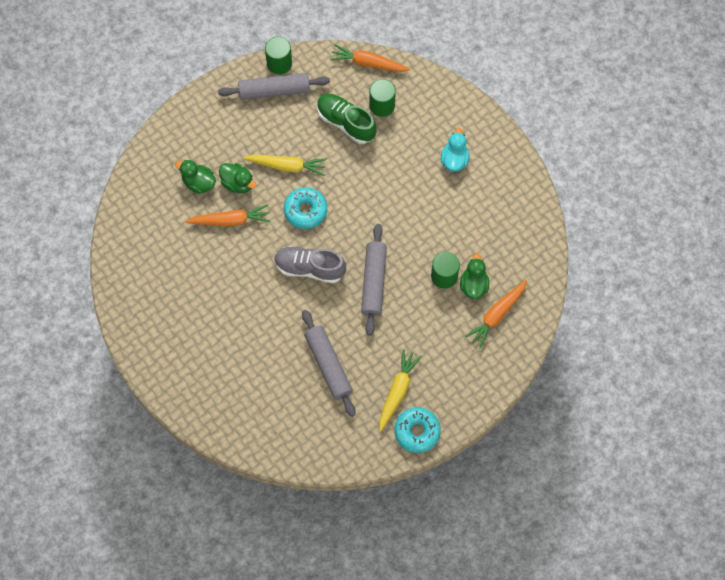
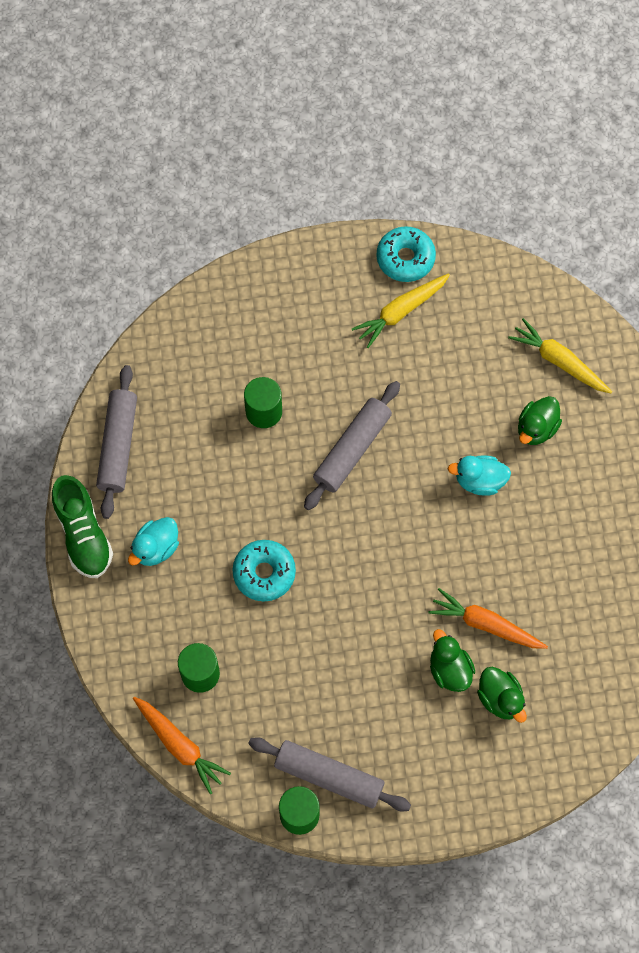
camera: 150 degrees left, 0 degrees up
yellow carrot [243,155,327,176] -> yellow carrot moved to [508,318,612,393]
grey shoe [274,246,346,283] -> none
turquoise donut [284,187,327,229] -> turquoise donut moved to [232,540,296,601]
grey rolling pin [302,310,355,417] -> grey rolling pin moved to [96,365,137,519]
green shoe [317,94,376,144] -> green shoe moved to [52,475,113,578]
green duck [460,254,489,299] -> green duck moved to [518,396,562,445]
orange carrot [465,280,527,349] -> none
none -> turquoise duck [448,455,511,496]

